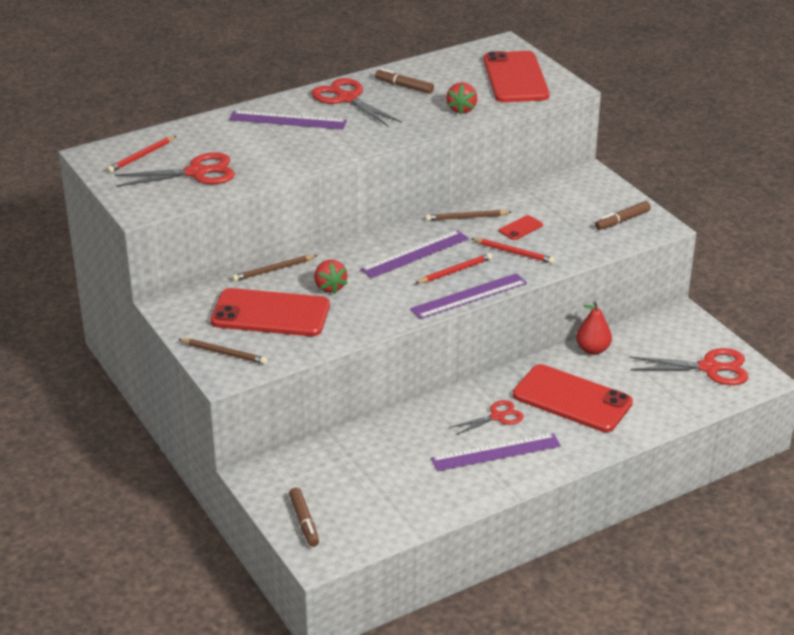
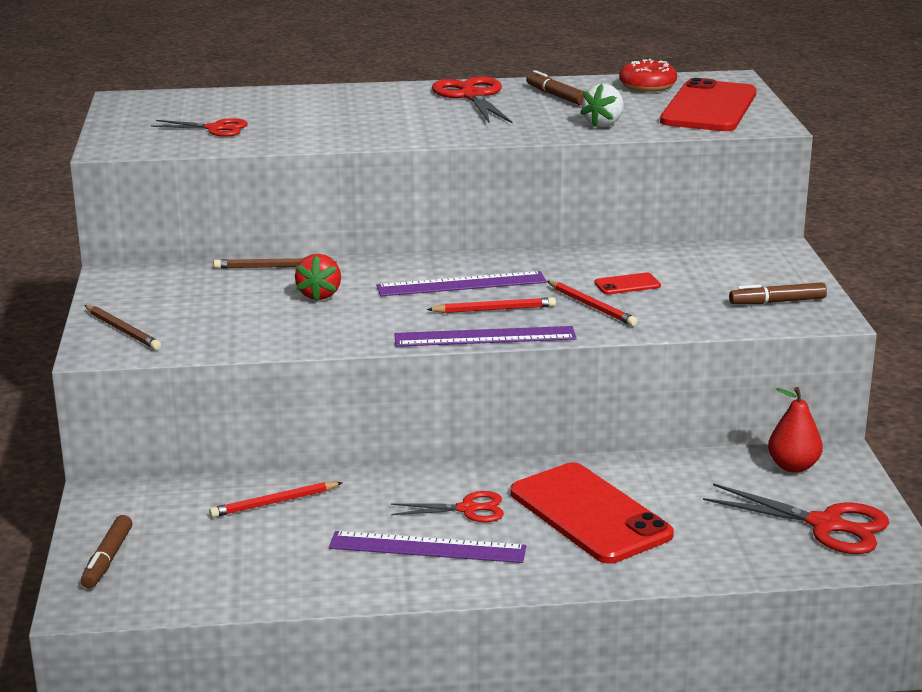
camera: 25 degrees right, 10 degrees down
red pencil [107,136,176,173] -> red pencil moved to [209,482,343,518]
red scissors [115,152,235,187] -> red scissors [151,118,248,137], size x0.63
red phone [210,288,330,336] -> none
purple ruler [229,111,347,129] -> none
brown pencil [425,210,512,221] -> none
red strawberry [446,82,477,115] -> white strawberry [580,84,624,127]
red pear [576,301,612,355] -> red pear moved to [768,387,823,473]
none -> red donut [619,59,677,92]

